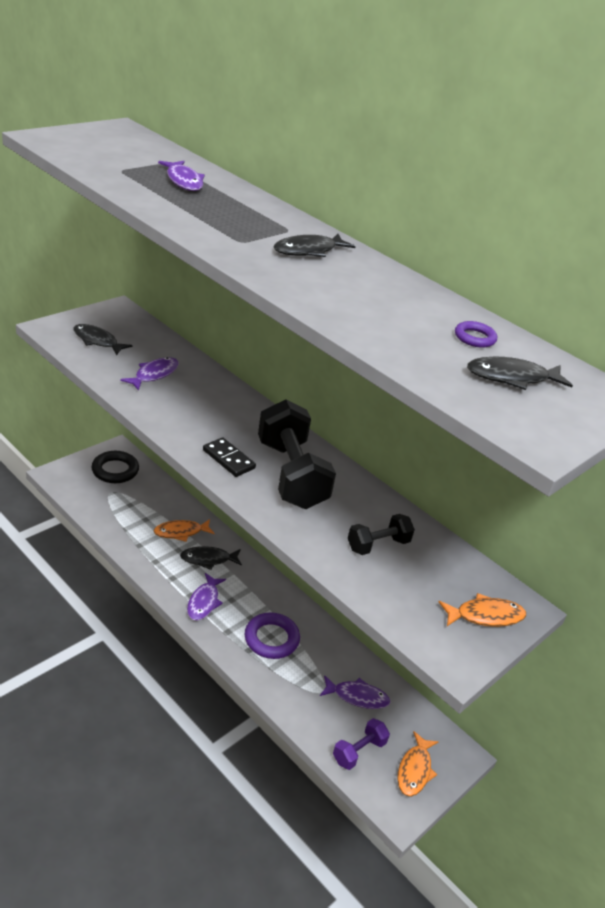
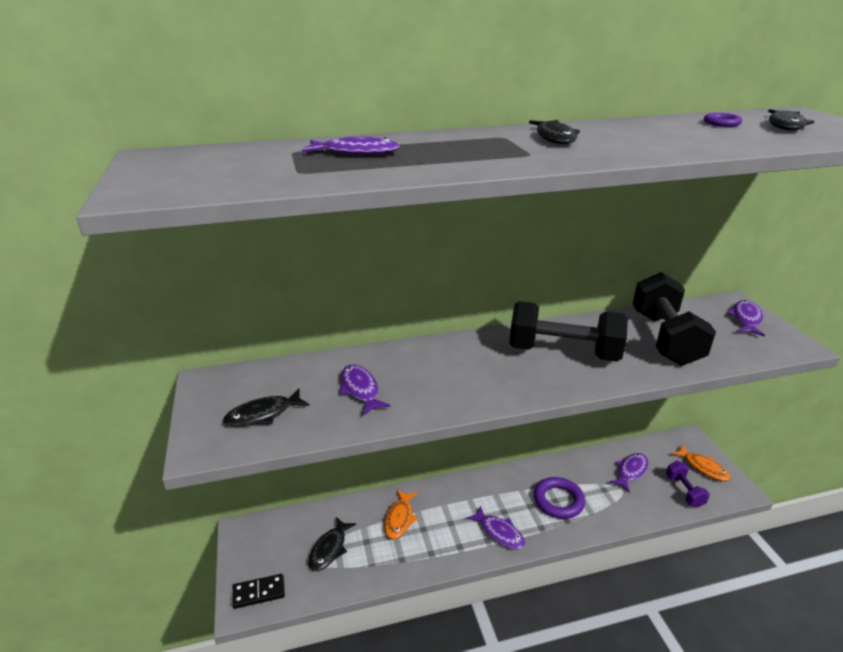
camera: 55 degrees left, 5 degrees down
black ring [92,451,139,483] -> none
black fish [180,546,242,570] -> black fish moved to [309,517,356,571]
black domino [203,437,256,477] -> black domino moved to [232,574,285,609]
black dumbbell [348,514,415,555] -> black dumbbell [633,272,716,366], size x1.97
orange fish [439,593,526,627] -> purple fish [727,300,765,337]

